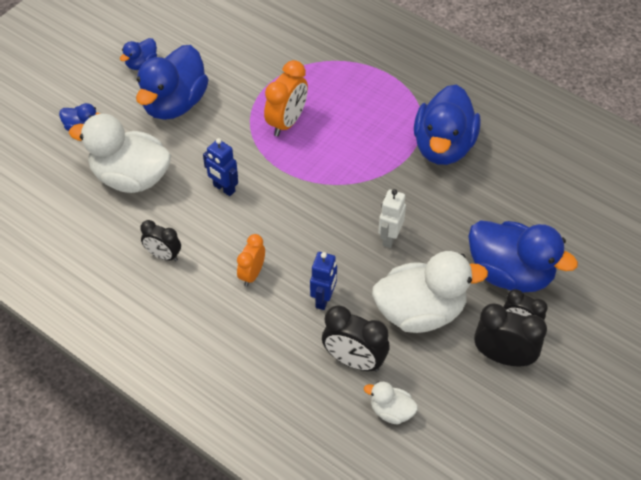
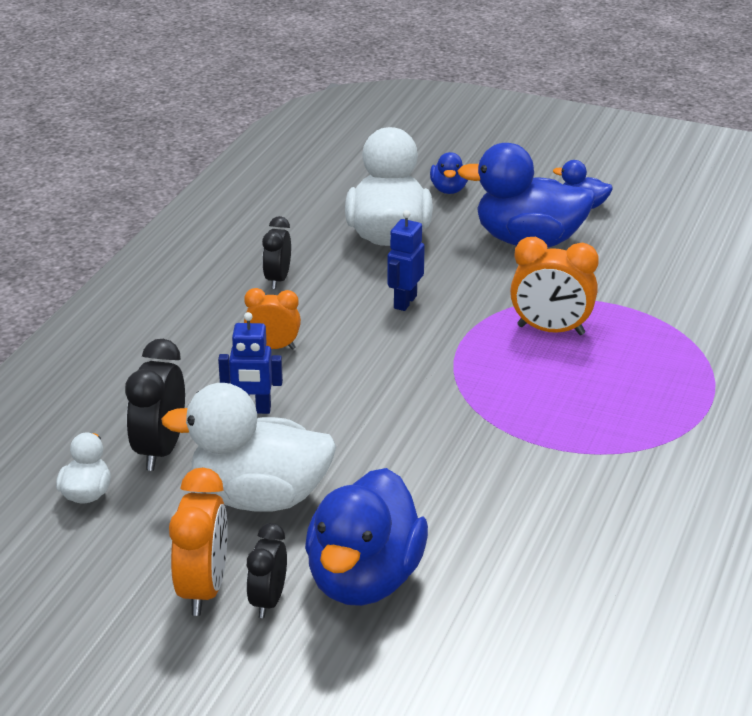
camera: 75 degrees right, 20 degrees down
white duck [372,251,488,333] -> white duck turned 120 degrees clockwise [161,383,336,512]
white robot [378,189,406,248] -> none
blue duck [414,85,481,165] -> none
black clock [474,303,547,366] -> orange clock [169,468,228,616]

